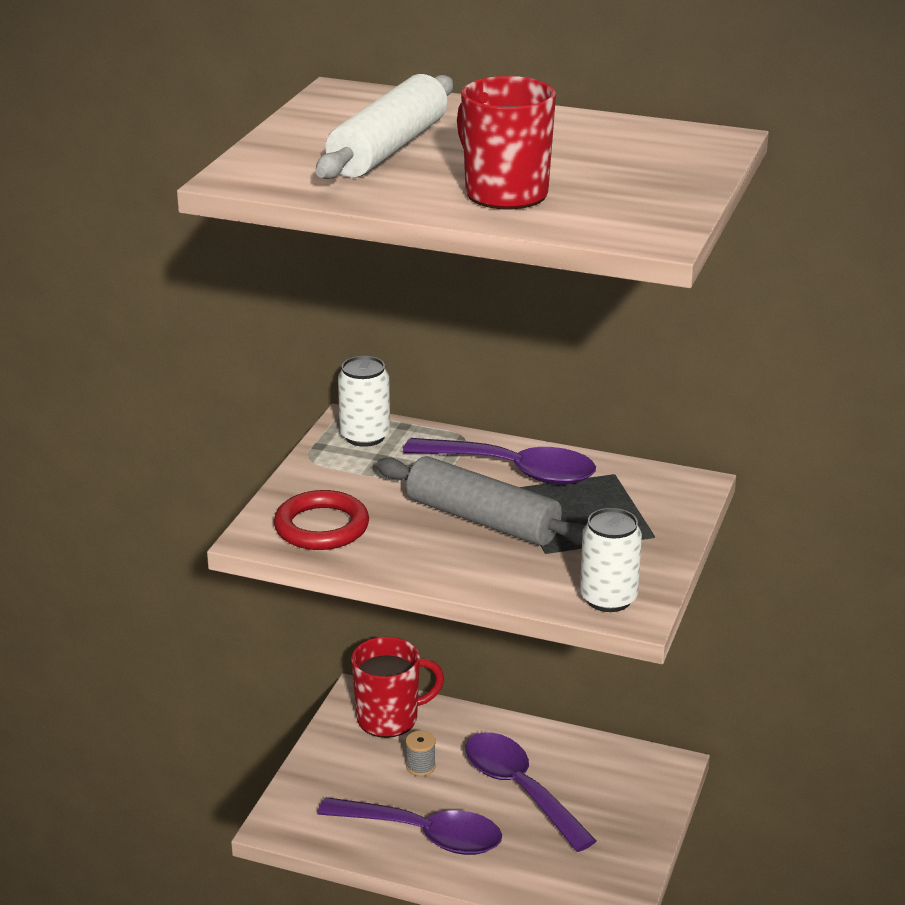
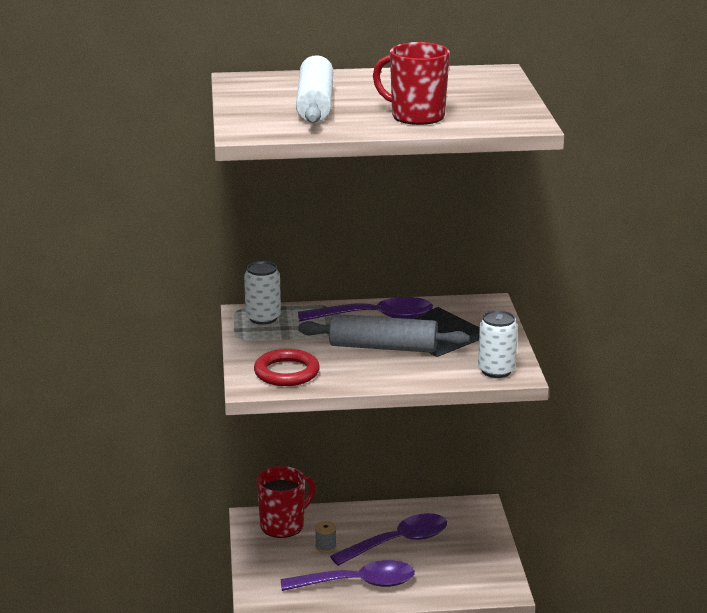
camera: 25 degrees left, 5 degrees down
purple spoon [465,732,597,852] -> purple spoon turned 120 degrees clockwise [330,513,447,566]

